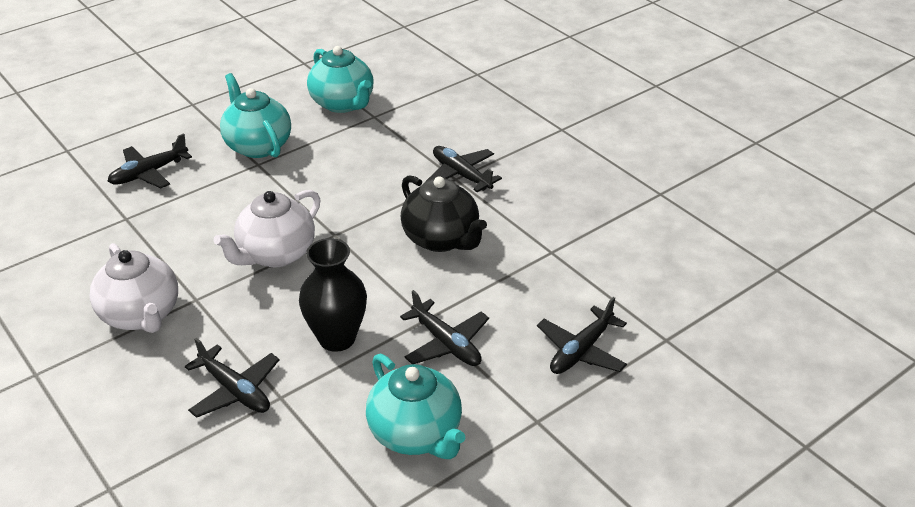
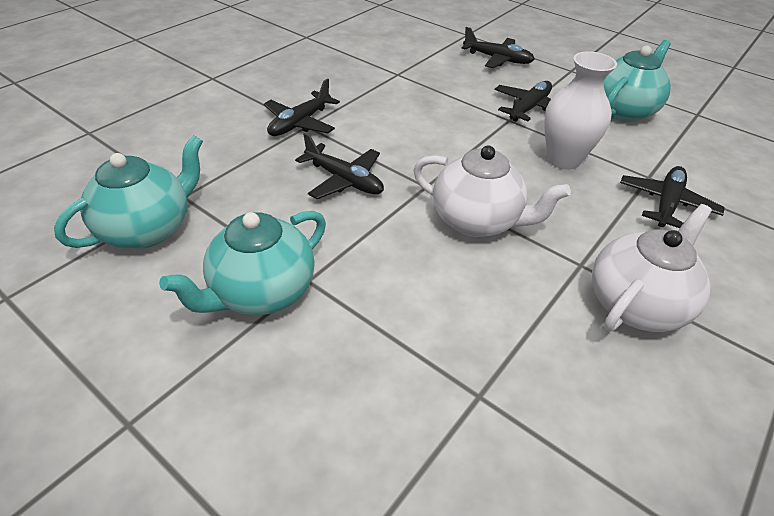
camera: 105 degrees left, 5 degrees up
black plane [108,133,192,188] -> black plane moved to [295,133,384,199]
black vase [299,238,367,352] -> white vase [544,51,617,170]
black teapot [401,175,487,252] -> none

